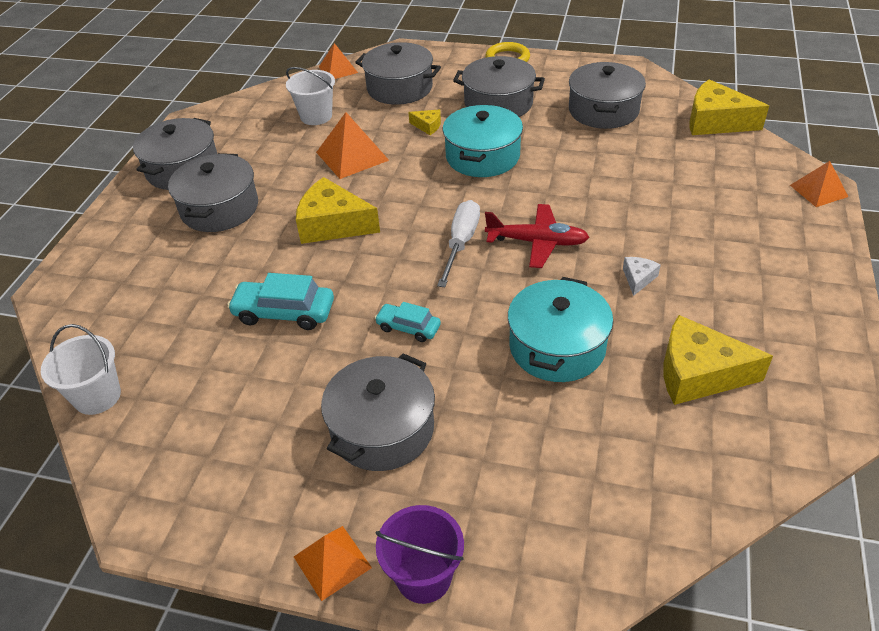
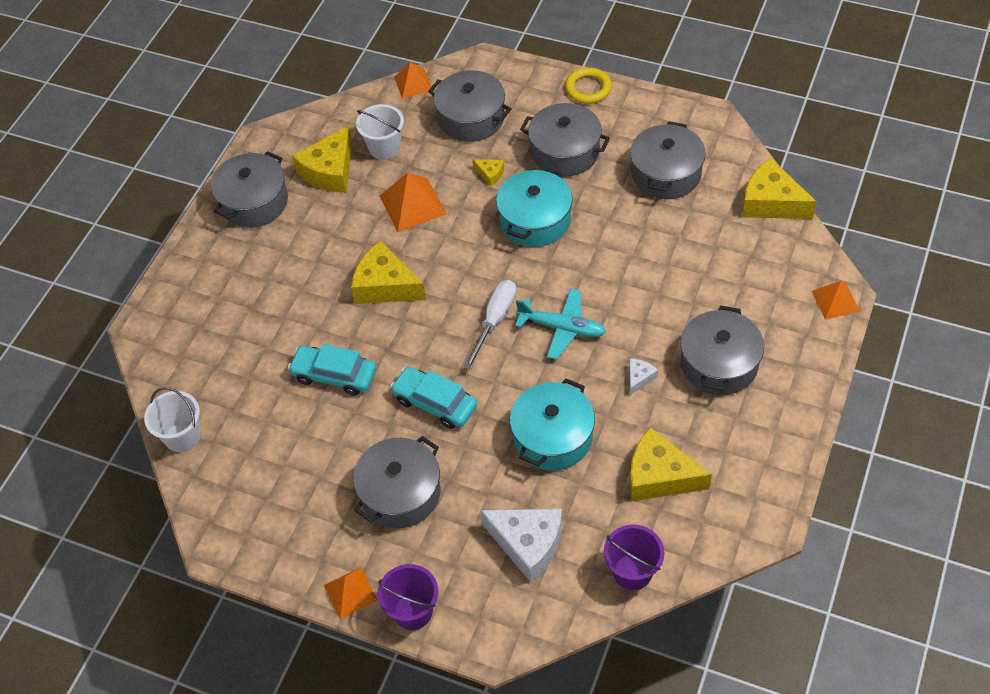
camera: 10 degrees right, 10 degrees up
grey pot [168,153,258,232] -> grey pot moved to [680,305,764,395]
turquoise car [375,302,441,342] -> turquoise car [390,367,477,429], size x1.62
red plane [485,204,589,268] -> turquoise plane [515,289,606,359]
none -> yellow cheese [292,125,353,193]
none -> white cheese [480,509,562,582]
none -> purple bucket [604,524,664,590]

